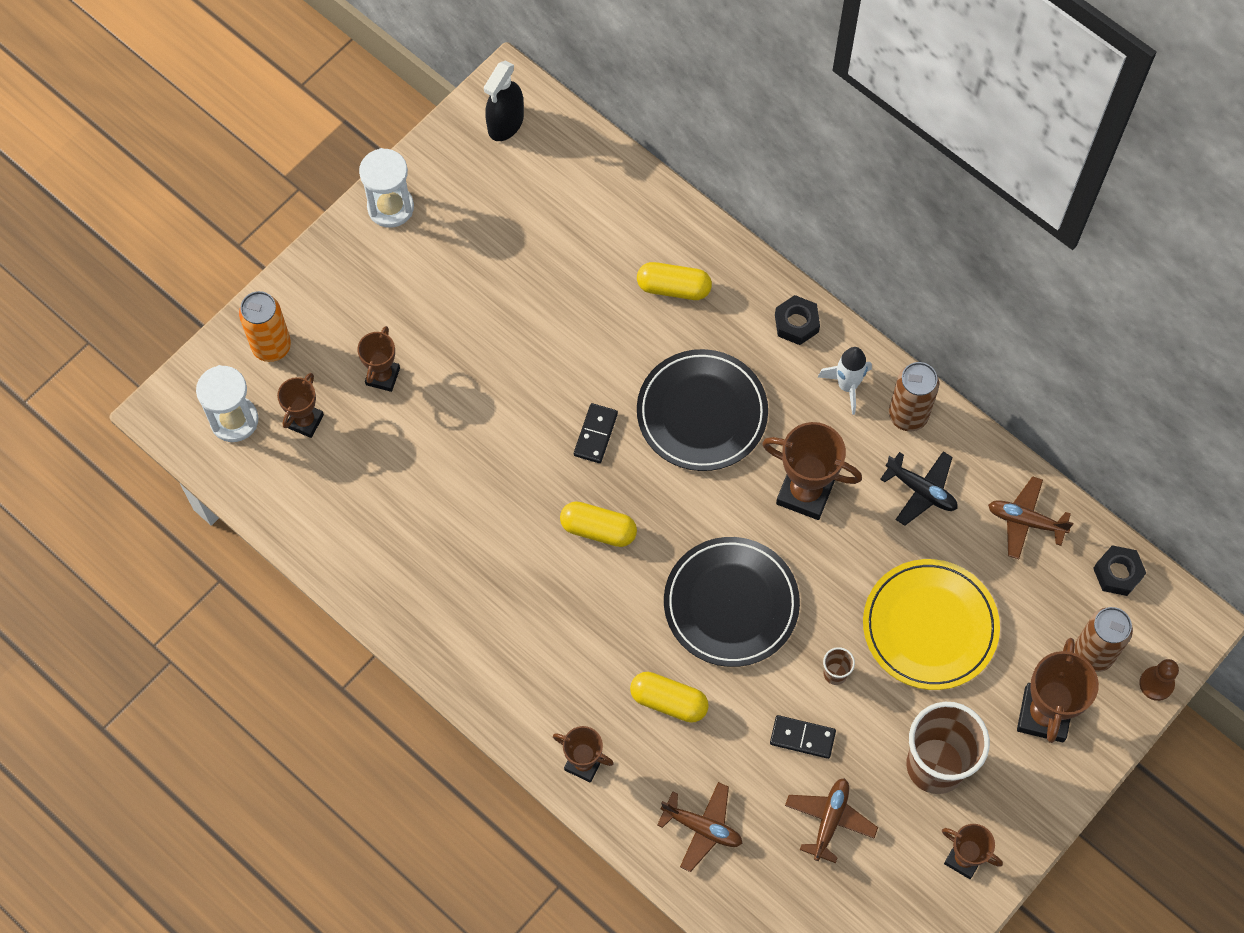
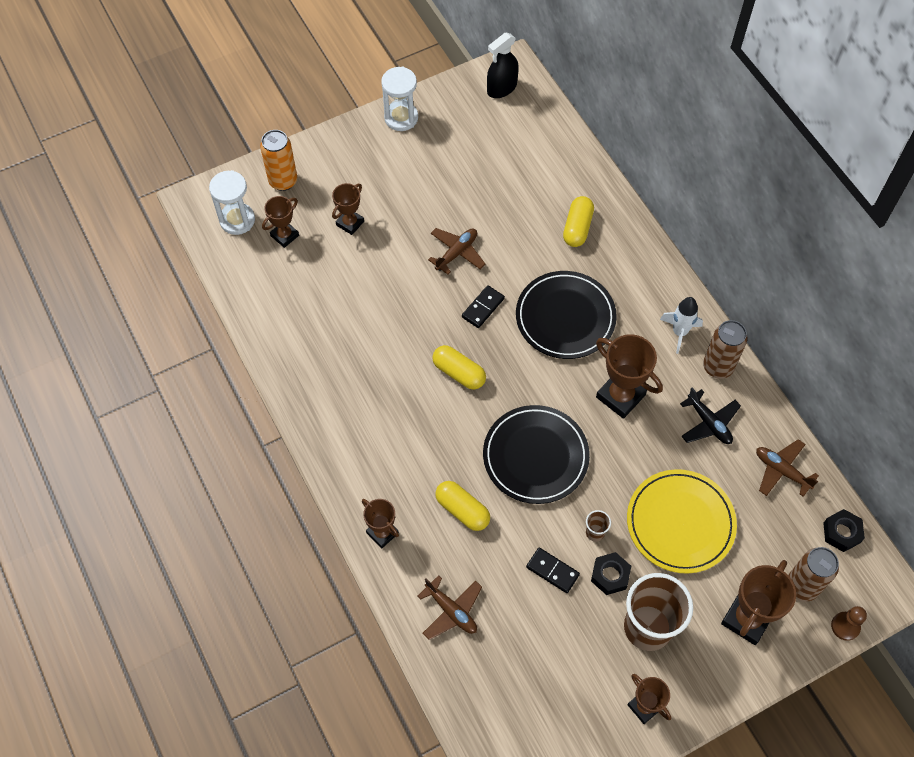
camera: 20 degrees right, 5 degrees down
yellow capsule [637,262,712,300] -> yellow capsule turned 75 degrees clockwise [563,196,594,247]
black nut [775,295,820,345] -> black nut moved to [591,552,631,595]
brown plane [785,778,878,863] -> brown plane moved to [428,228,485,274]

